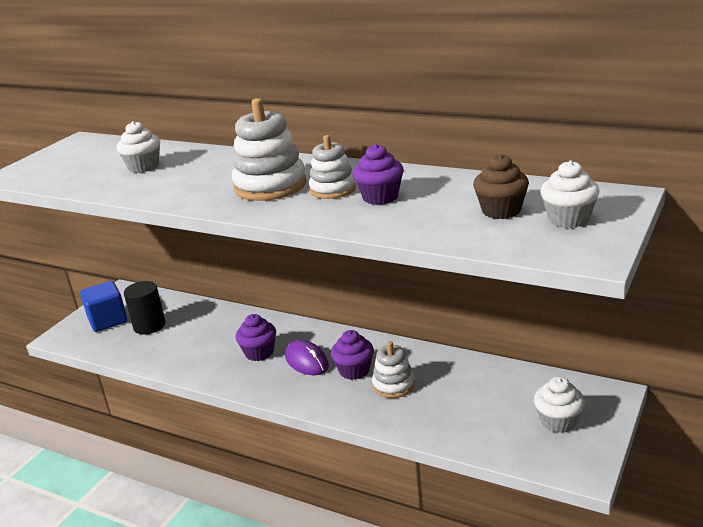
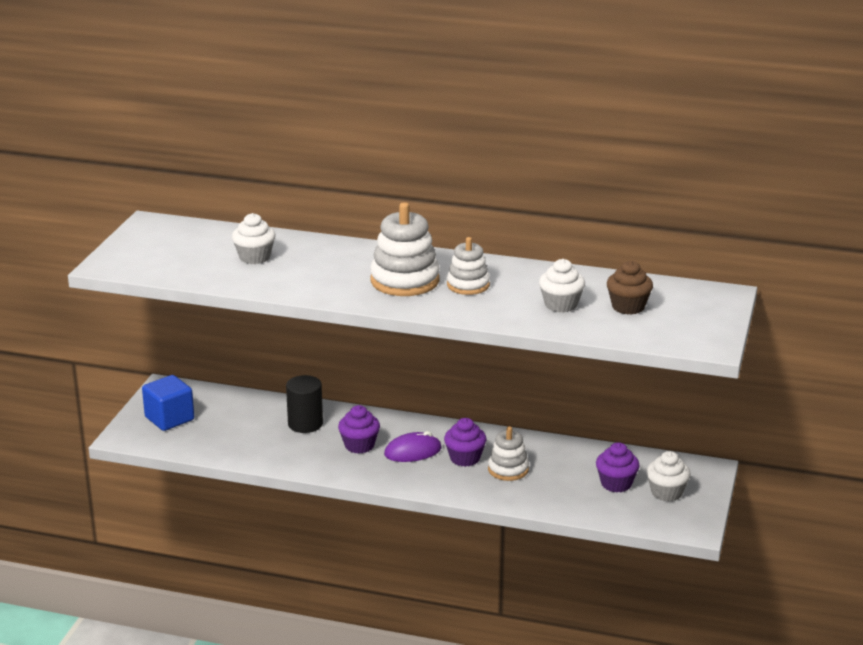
camera: 15 degrees left, 0 degrees up
black cylinder [124,281,166,334] -> black cylinder moved to [286,375,323,433]
purple mouse [285,340,329,375] -> purple mouse turned 60 degrees counterclockwise [384,431,442,462]
purple cupcake [353,144,404,205] -> purple cupcake moved to [596,442,640,492]
white cupcake [540,160,599,228] -> white cupcake moved to [539,259,585,313]

